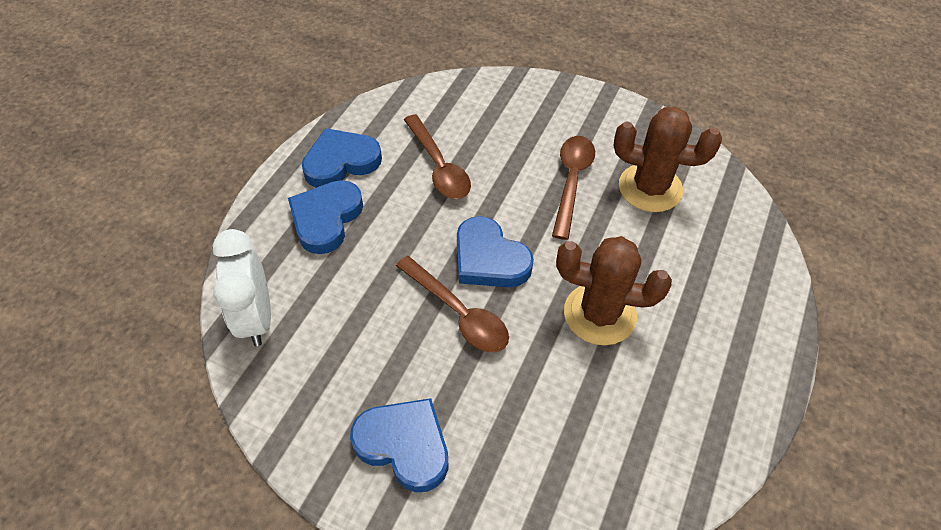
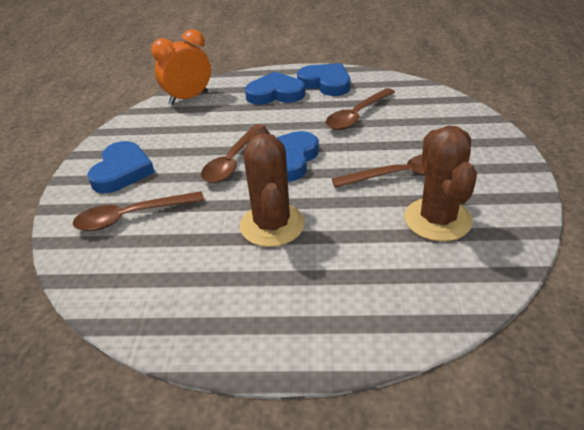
camera: 70 degrees right, 15 degrees down
white clock [213,229,271,346] -> orange clock [151,29,211,105]
none -> brown spoon [73,191,204,231]

